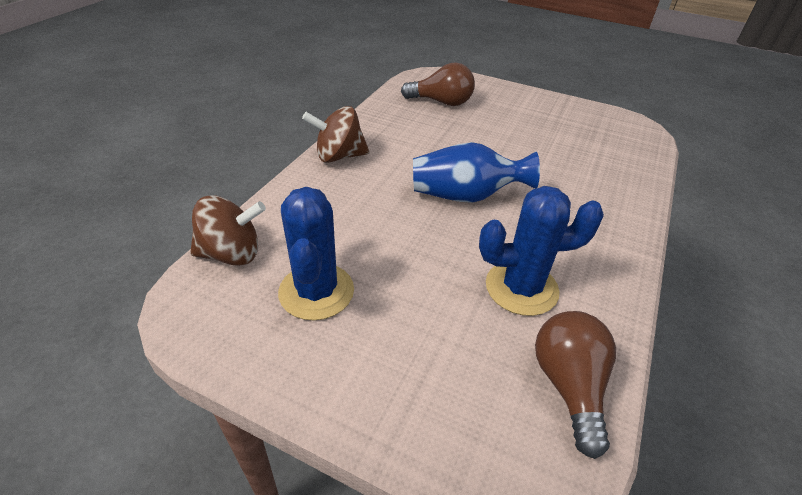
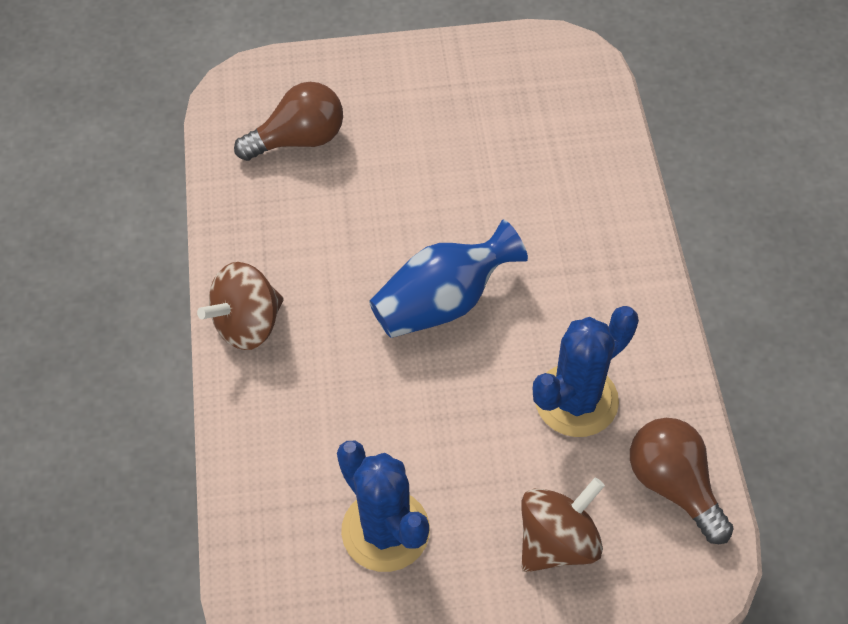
camera: 30 degrees left, 15 degrees up
brown spinning top [190,195,266,266] -> brown spinning top moved to [521,478,605,572]

